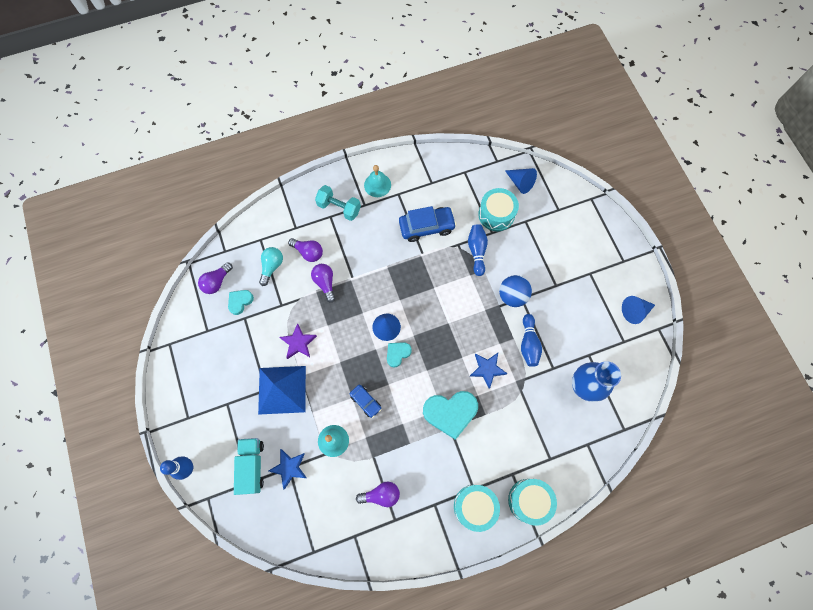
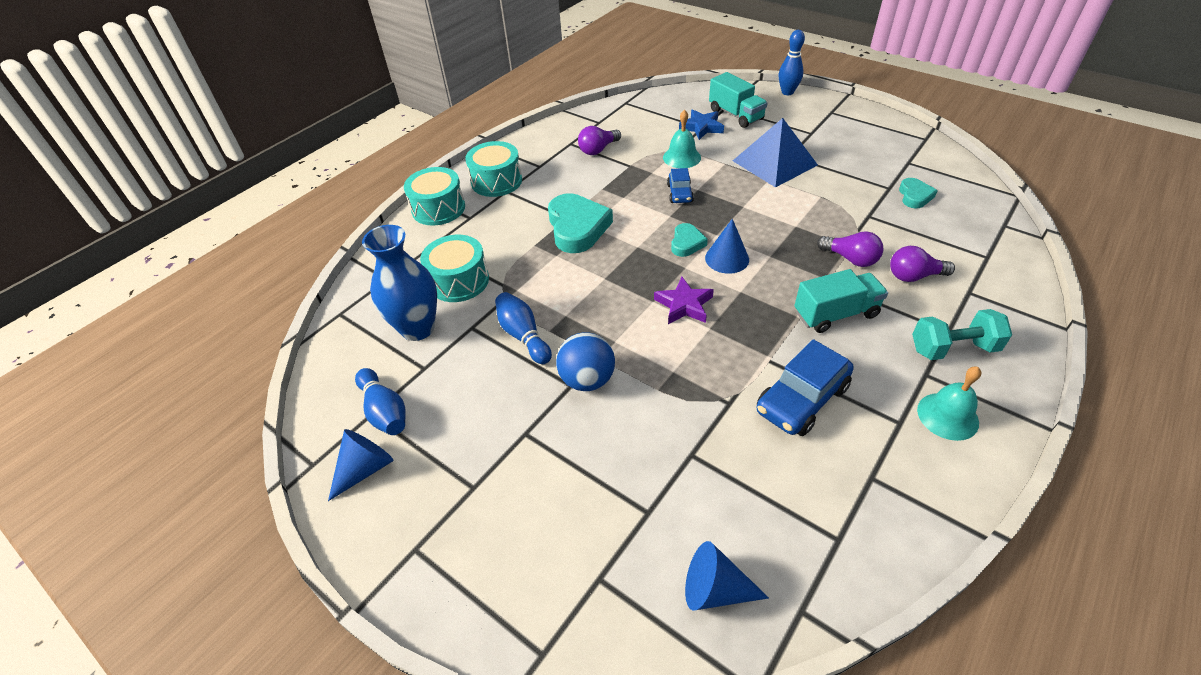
camera: 150 degrees right, 25 degrees down
purple light bulb [198,262,233,294] -> none
turquoise light bulb [259,247,283,286] -> none
purple star [280,323,317,359] -> purple star moved to [654,277,714,324]
blue car [350,385,382,418] -> blue car turned 105 degrees counterclockwise [667,168,694,203]
turquoise heart [423,391,478,440] -> turquoise heart turned 120 degrees clockwise [548,193,613,253]
blue bowling pin [468,224,488,276] -> blue bowling pin moved to [355,368,406,435]
blue star [470,353,508,389] -> none
turquoise drum [478,188,519,231] -> turquoise drum moved to [420,235,489,302]
none -> turquoise truck [794,269,888,333]

